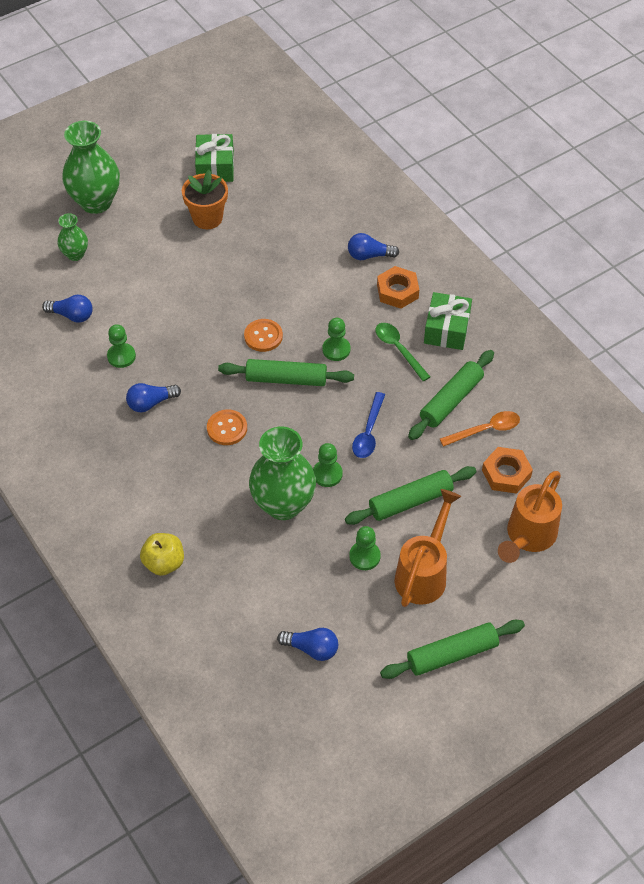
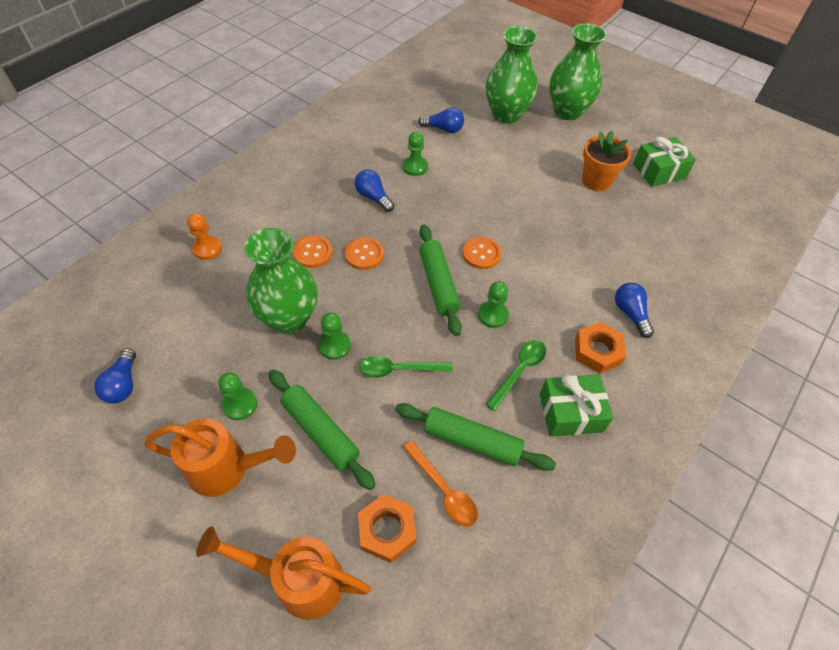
camera: 70 degrees right, 0 degrees up
blue light bulb [42,295,93,323] -> blue light bulb turned 75 degrees counterclockwise [418,108,464,133]
green vase [58,213,88,261] -> green vase [486,26,538,124], size x1.92
yellow apple [140,533,184,576] -> orange pawn [187,213,222,260]
blue spoon [352,392,385,458] -> green spoon [359,356,453,378]
green rolling pin [380,620,525,679] -> none
none -> orange button [293,235,332,268]

